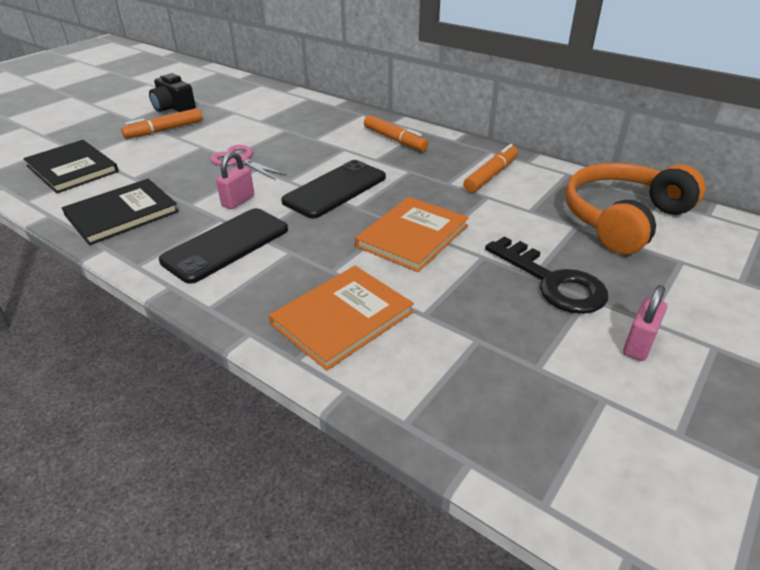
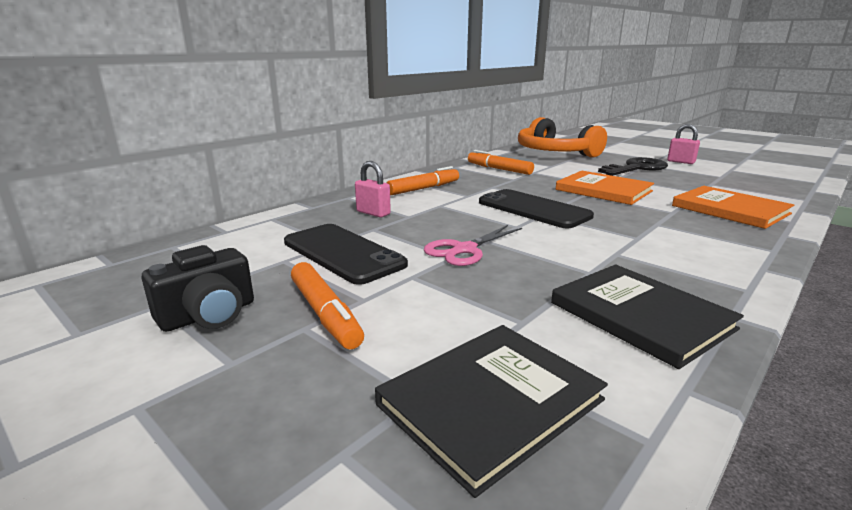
camera: 85 degrees left, 15 degrees down
black phone [159,208,288,284] -> black phone moved to [284,224,408,285]
pink padlock [216,152,254,209] -> pink padlock moved to [355,161,391,217]

